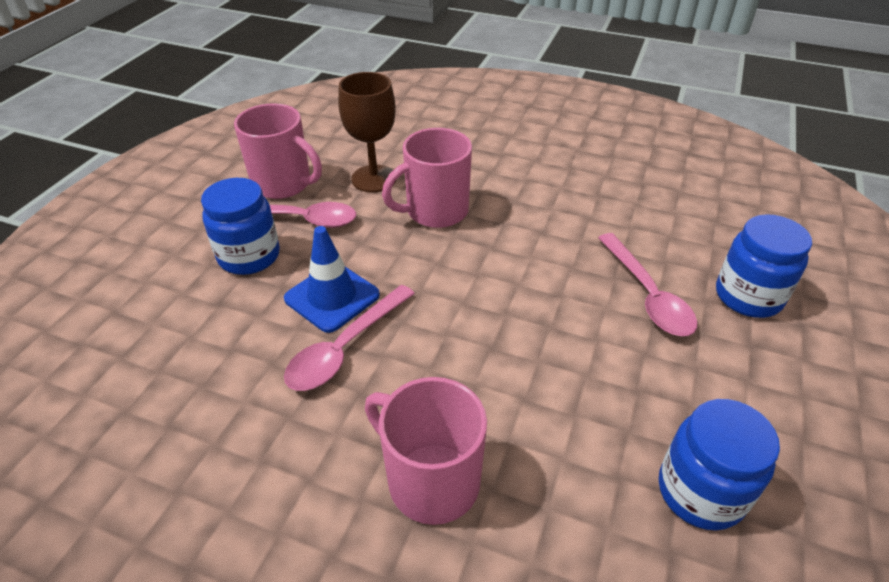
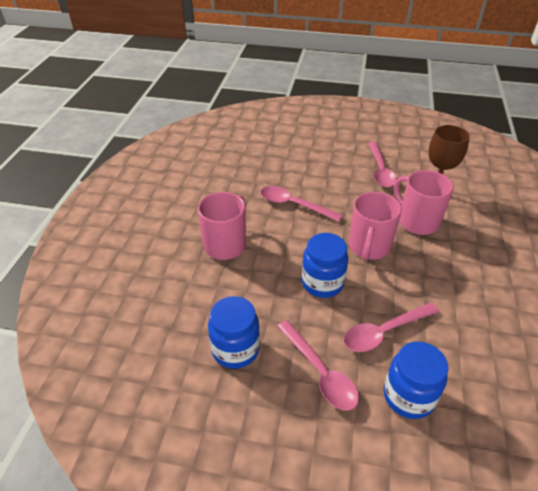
camera: 80 degrees right, 0 degrees up
blue jar [201,178,280,275] -> blue jar moved to [302,233,348,298]
pink mug [234,103,322,199] -> pink mug moved to [349,192,402,261]
blue traffic cone [284,226,380,333] -> none
none -> pink spoon [277,320,359,410]

